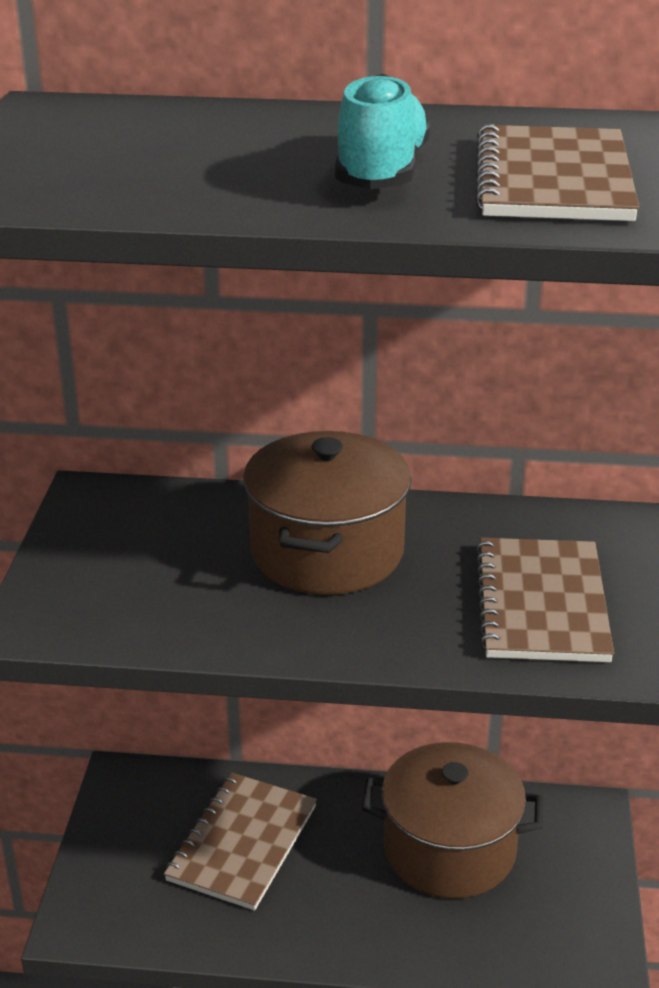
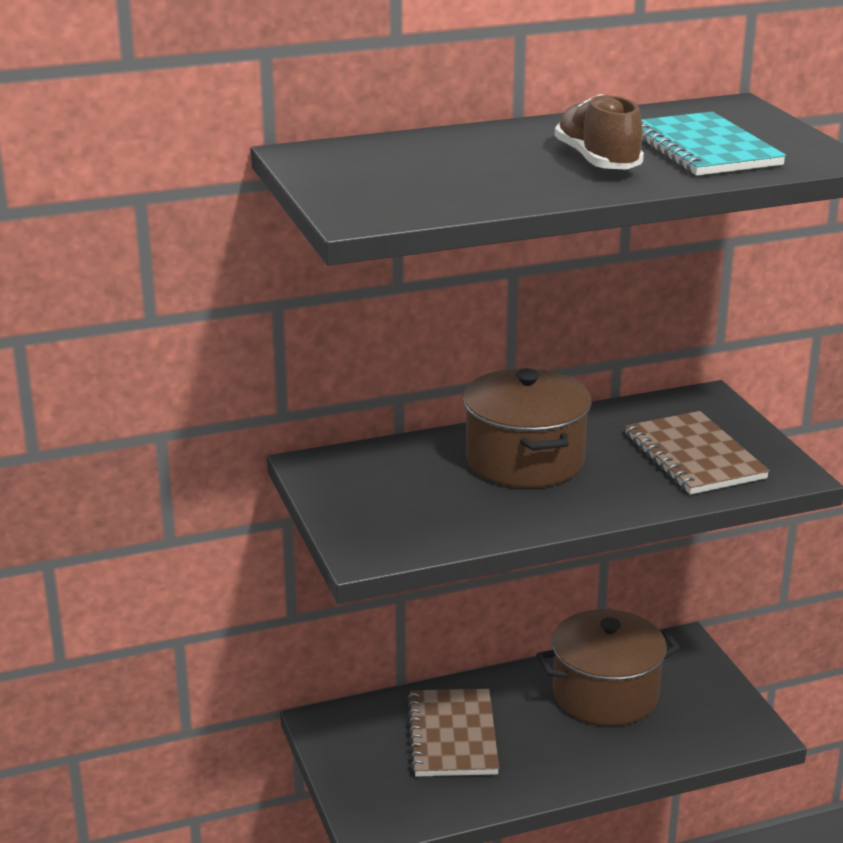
camera: 25 degrees left, 5 degrees down
turquoise shoe [335,74,431,189] -> brown shoe [555,94,644,169]
brown notebook [475,124,639,221] -> turquoise notebook [641,112,786,176]

